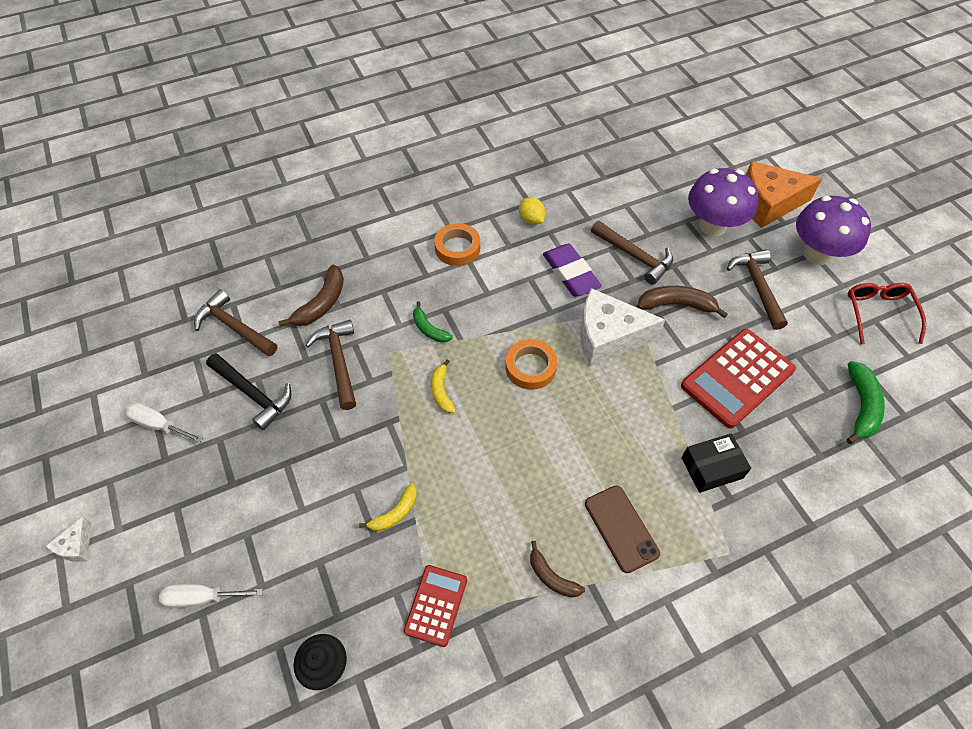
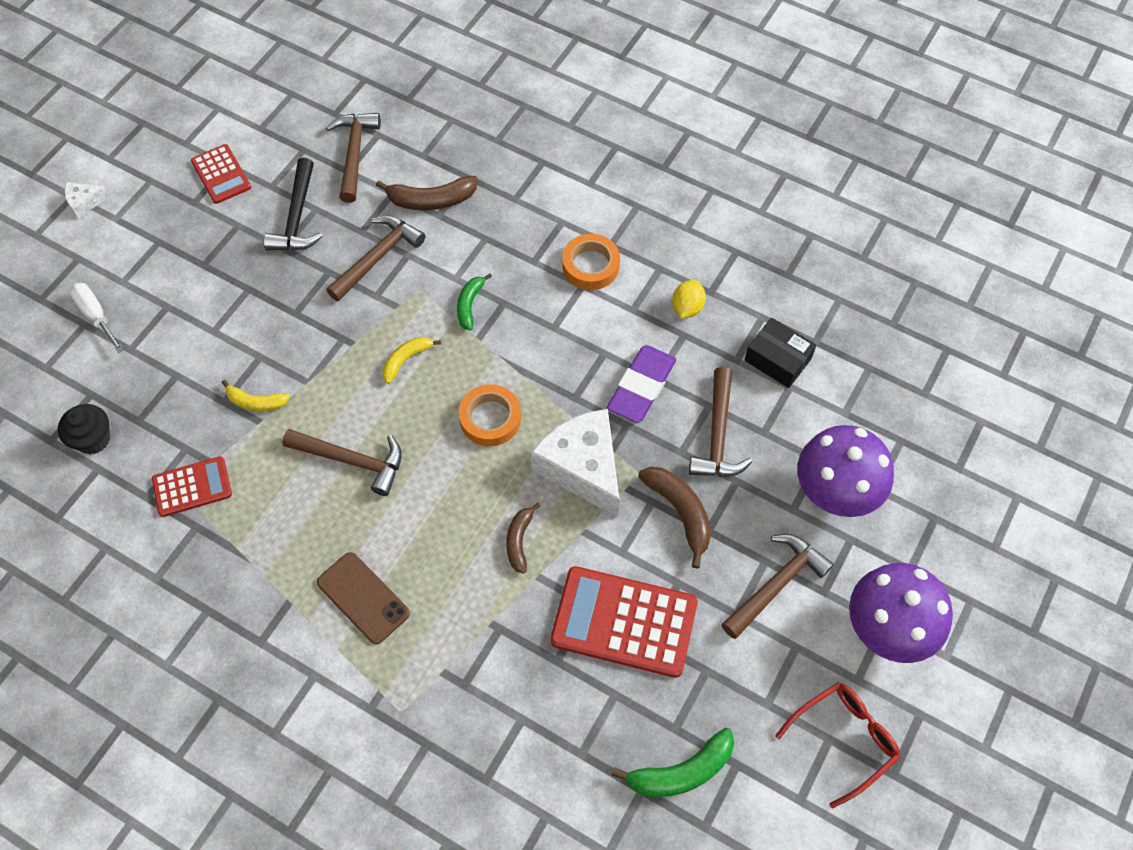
camera: 55 degrees right, 5 degrees up
white screwdriver [125,403,203,443] -> red calculator [191,144,251,204]
brown banana [530,541,585,598] -> brown banana moved to [506,503,540,574]
brown phone [585,486,660,573] -> brown phone turned 75 degrees counterclockwise [317,552,410,644]
black box [681,433,751,493] -> black box moved to [744,318,816,388]
orange cheese [746,161,822,228] -> none
none -> brown hammer [282,429,402,496]

